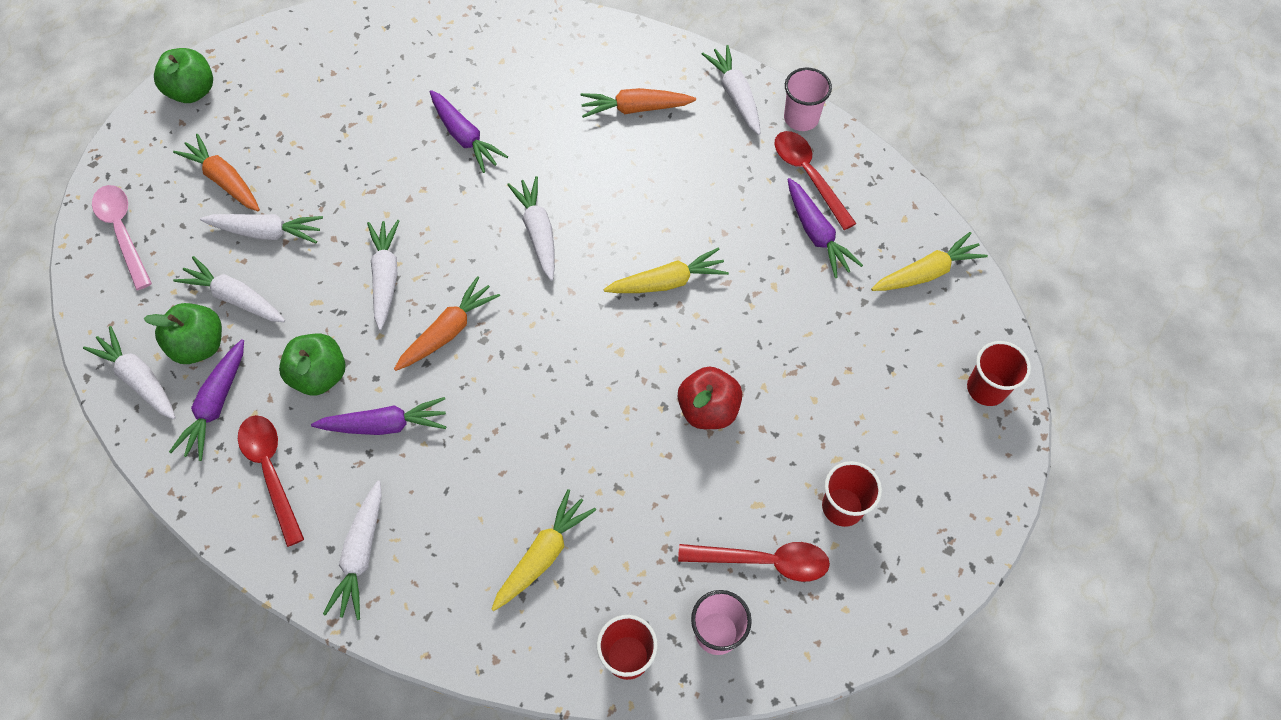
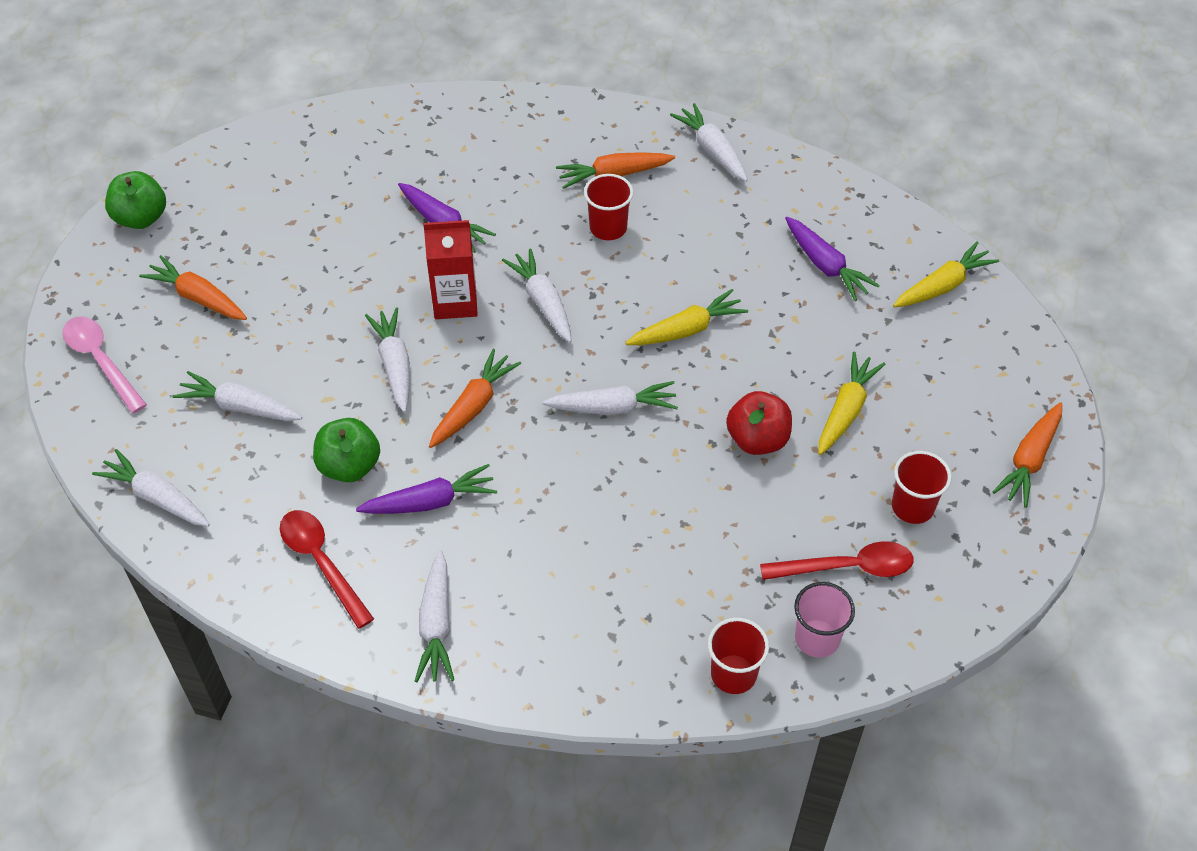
camera: 10 degrees left, 10 degrees down
green apple [144,303,222,364] -> none
purple carrot [169,339,244,461] -> none
white carrot [200,214,323,243] -> white carrot moved to [542,381,678,415]
yellow carrot [491,489,596,611] -> yellow carrot moved to [818,352,885,455]
red spoon [774,131,857,230] -> none
pink cup [784,68,832,131] -> none
red cup [967,341,1031,406] -> red cup moved to [584,174,634,240]
none -> red carton [423,220,478,319]
none -> orange carrot [992,402,1062,508]

